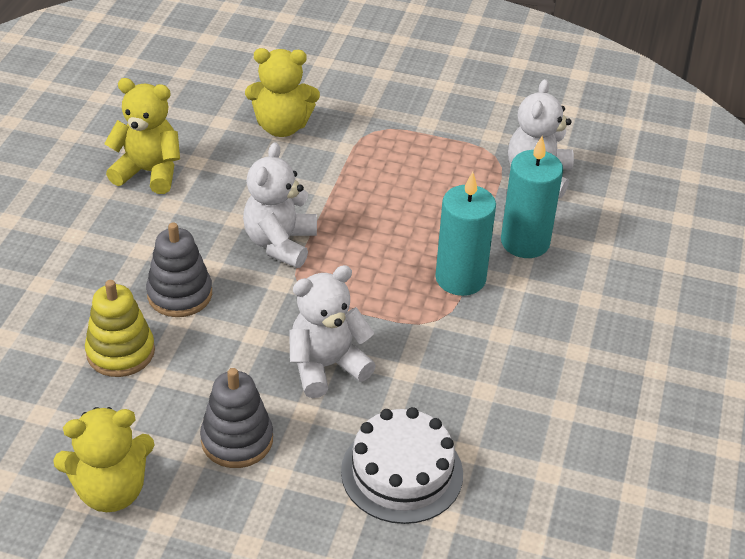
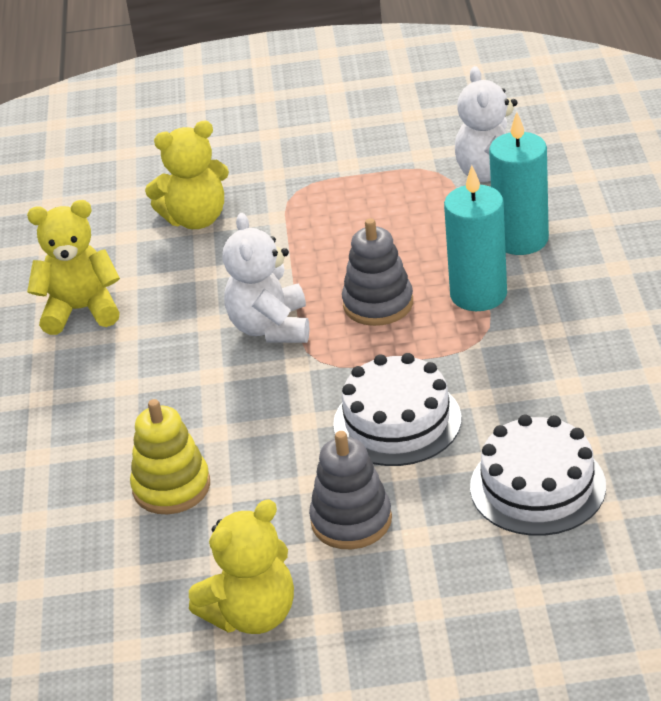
camera: 15 degrees left, 5 degrees down
grey stacking toy [146,222,212,317] -> grey stacking toy moved to [342,218,413,326]
white teddy bear [289,265,376,398] -> white cake [333,353,462,466]

